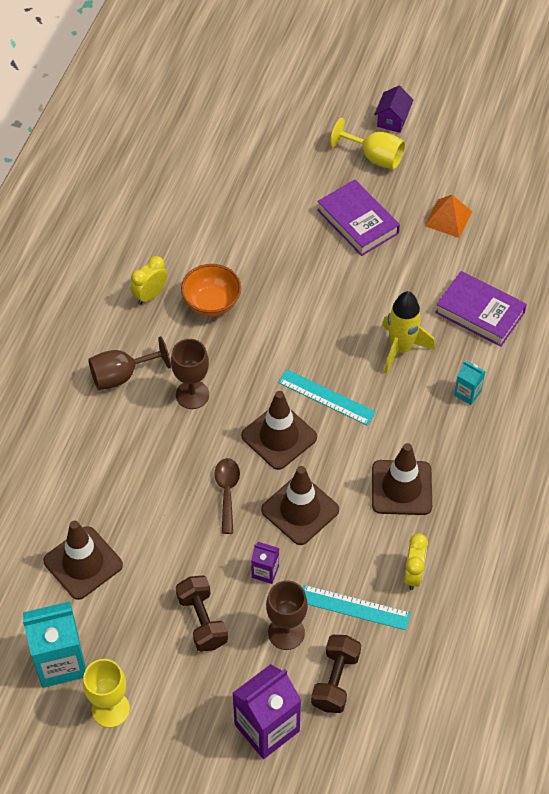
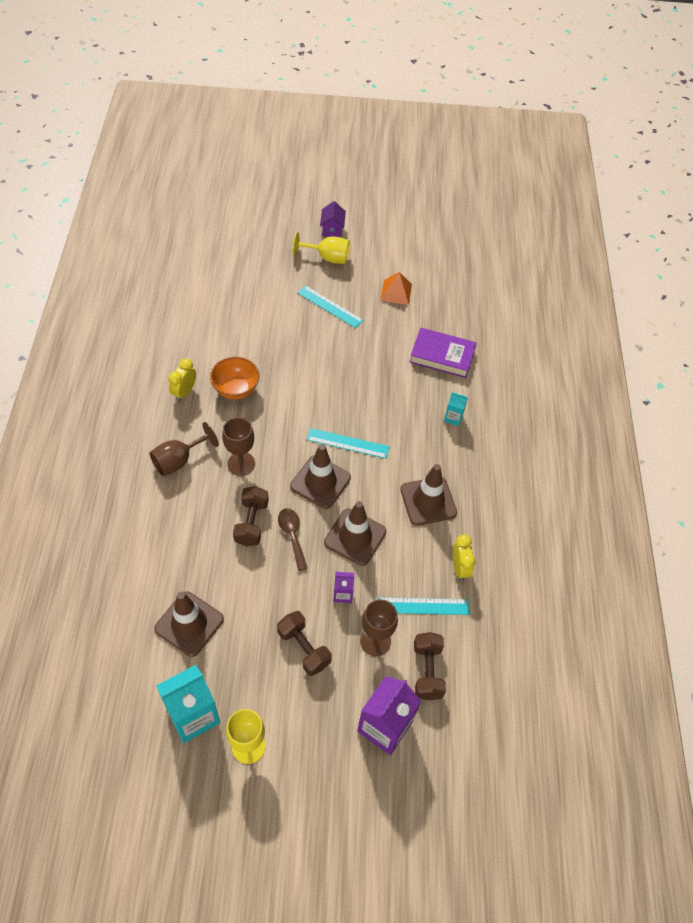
camera: 20 degrees left, 0 degrees up
purple book [317,179,400,256] -> turquoise ruler [297,285,364,328]
yellow rocket [382,291,435,374] -> none
none -> brown dumbbell [233,486,269,547]

